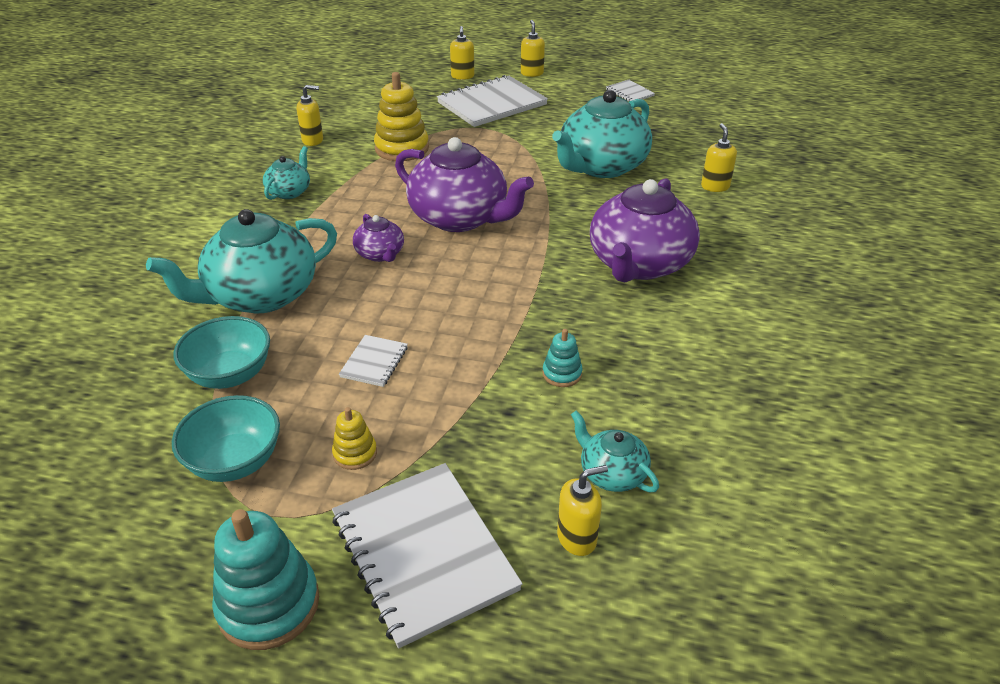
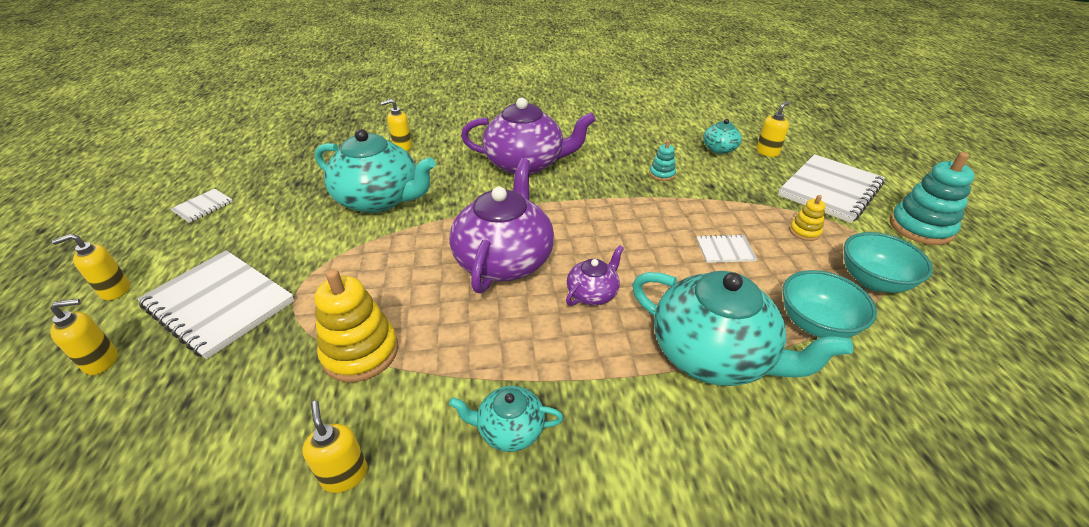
camera: 110 degrees left, 0 degrees up
yellow soap dispenser [557,465,608,556] -> yellow soap dispenser turned 90 degrees clockwise [756,101,790,157]

